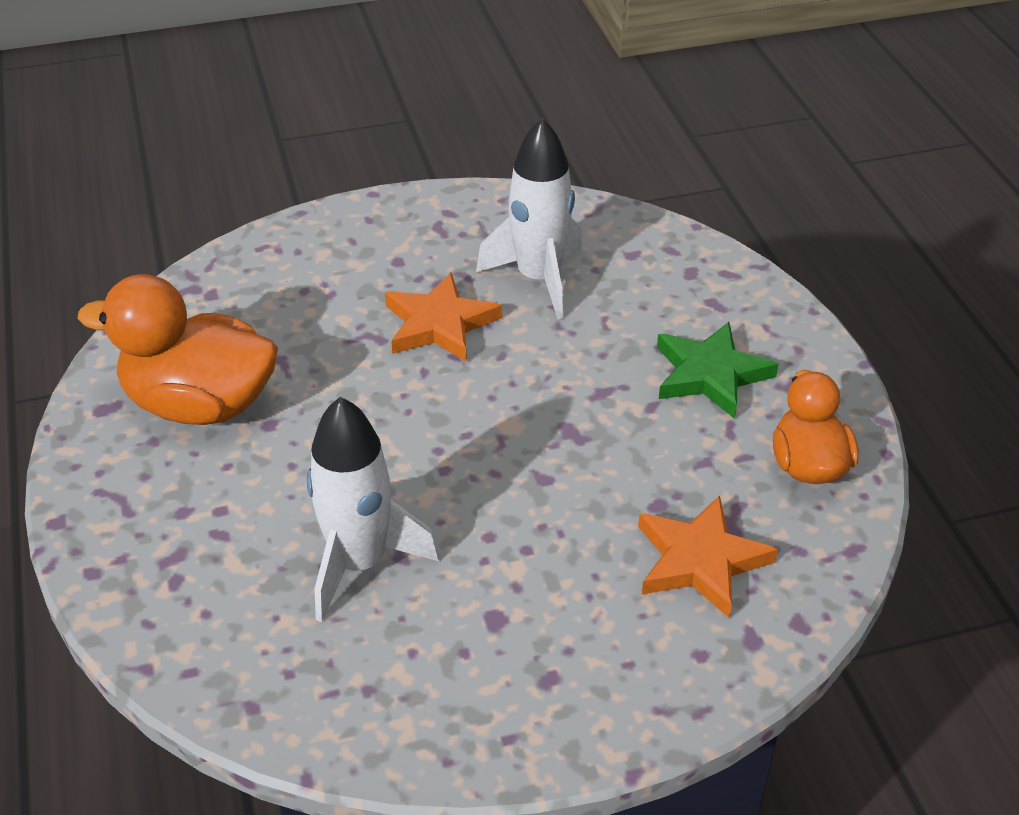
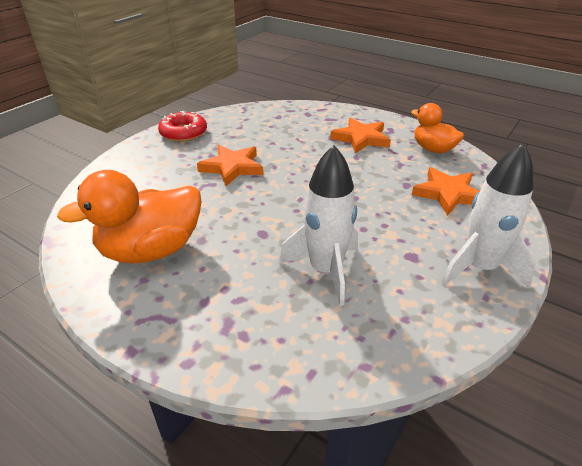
camera: 40 degrees left, 5 degrees down
white rocket [476,118,582,319] -> white rocket moved to [442,143,536,287]
green star [657,322,779,419] -> orange star [330,118,391,154]
none -> red donut [158,111,207,142]

